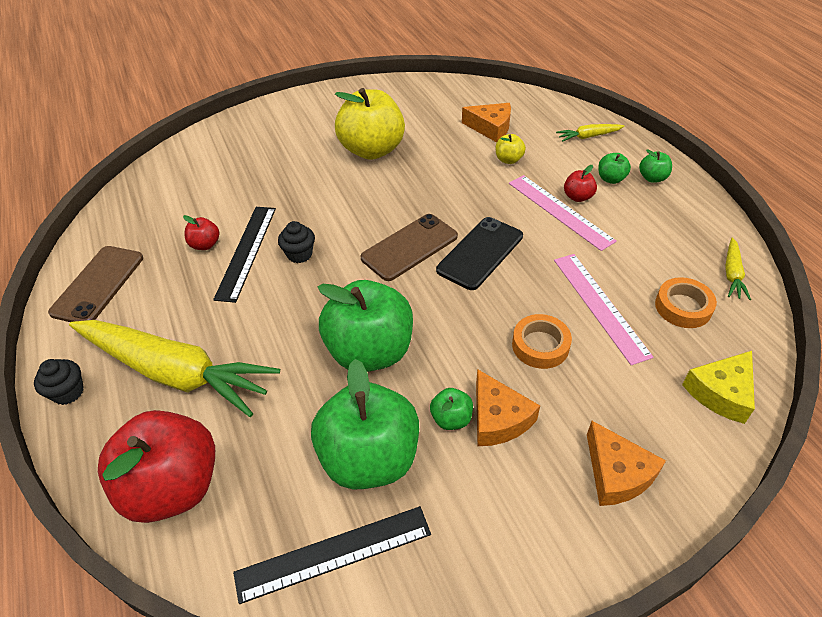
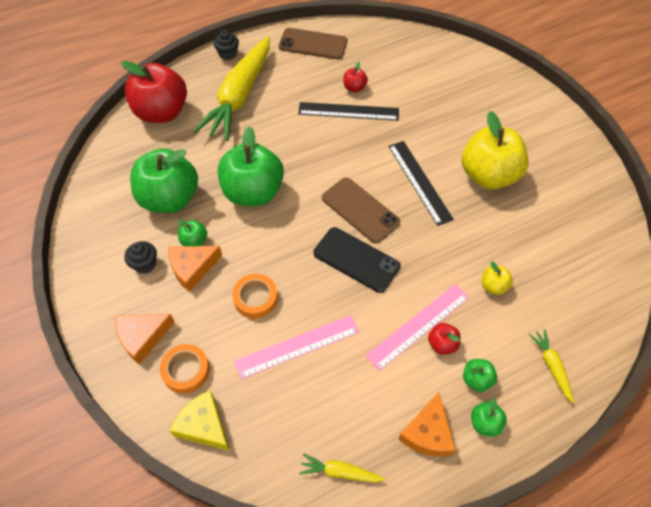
camera: 85 degrees right, 10 degrees up
black ruler [233,506,431,604] -> black ruler moved to [388,141,454,226]
black cupcake [278,221,315,263] -> black cupcake moved to [124,241,157,274]
orange cheese [462,103,511,142] -> orange cheese moved to [398,392,456,457]
orange tape [655,277,717,328] -> orange tape moved to [160,344,210,394]

